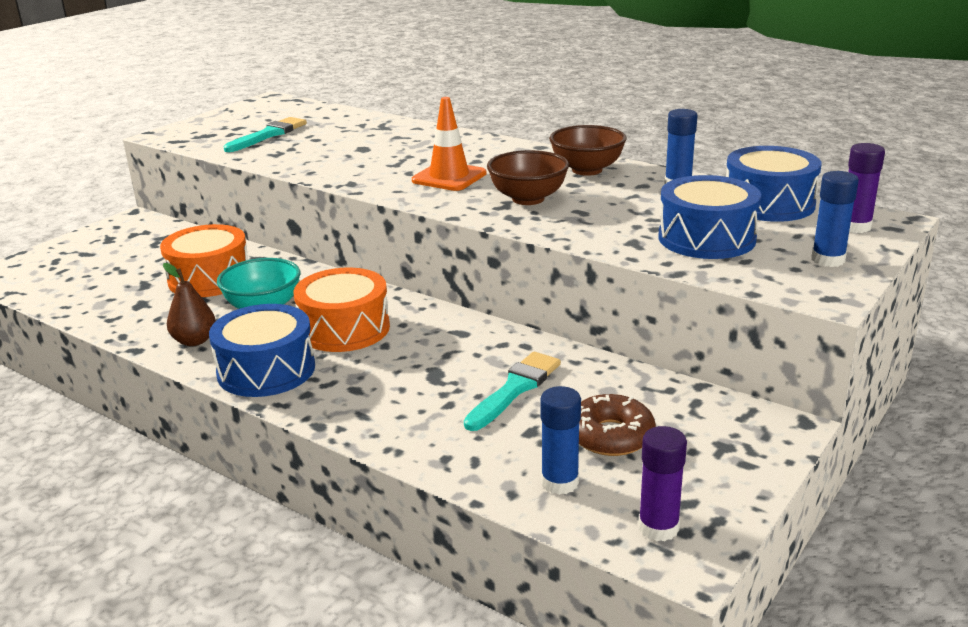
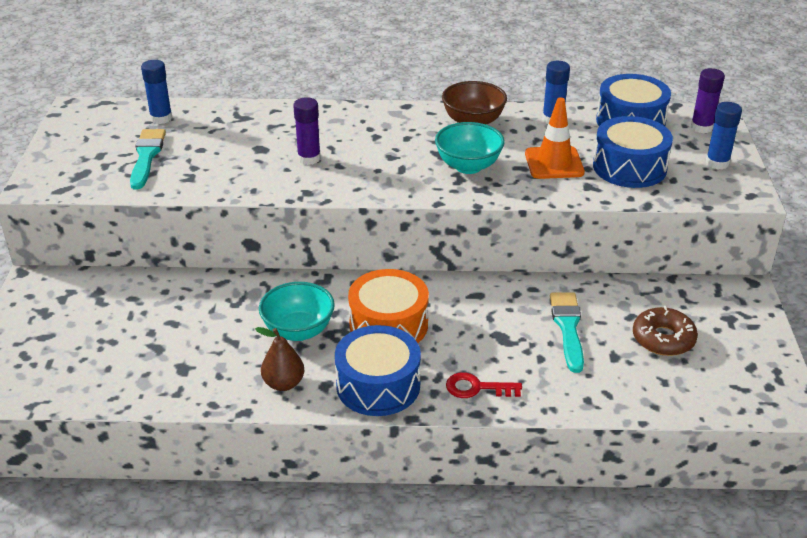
camera: 35 degrees left, 10 degrees up
orange drum [160,224,248,297] -> none
orange traffic cone [412,97,487,191] -> orange traffic cone moved to [525,98,585,179]
brown bowl [487,150,569,205] -> turquoise bowl [435,122,505,174]
blue glue stick [540,386,581,495] -> blue glue stick moved to [141,60,172,124]
purple glue stick [638,426,687,541] -> purple glue stick moved to [293,97,321,165]
none -> red key [446,372,522,398]

